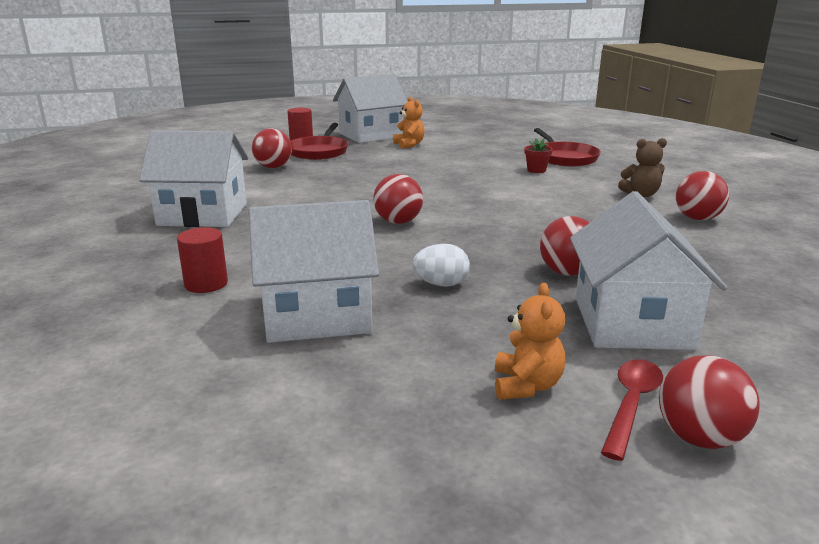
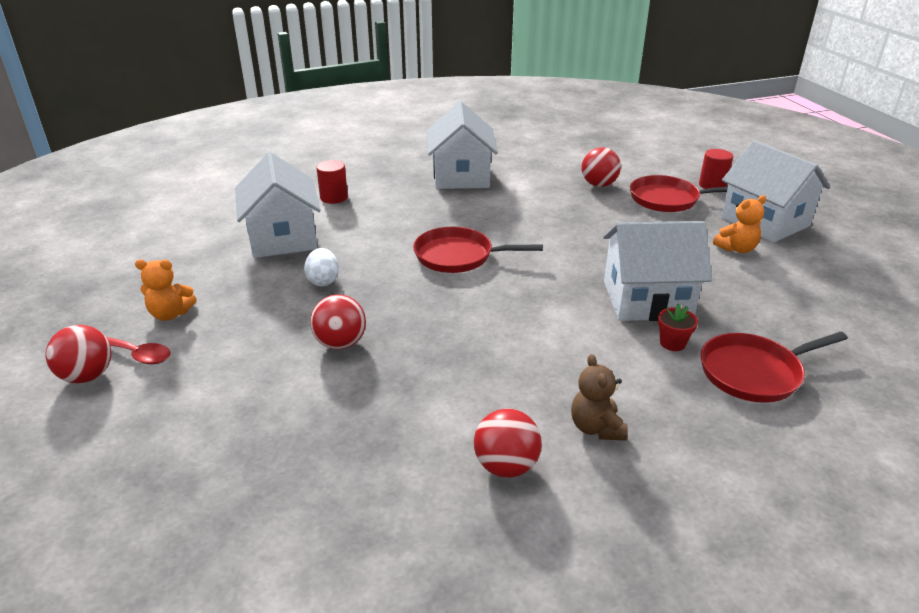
camera: 85 degrees right, 10 degrees up
red ball [373,174,423,224] -> red pan [413,227,543,273]
white house [570,191,727,350] -> white house moved to [603,221,712,321]

